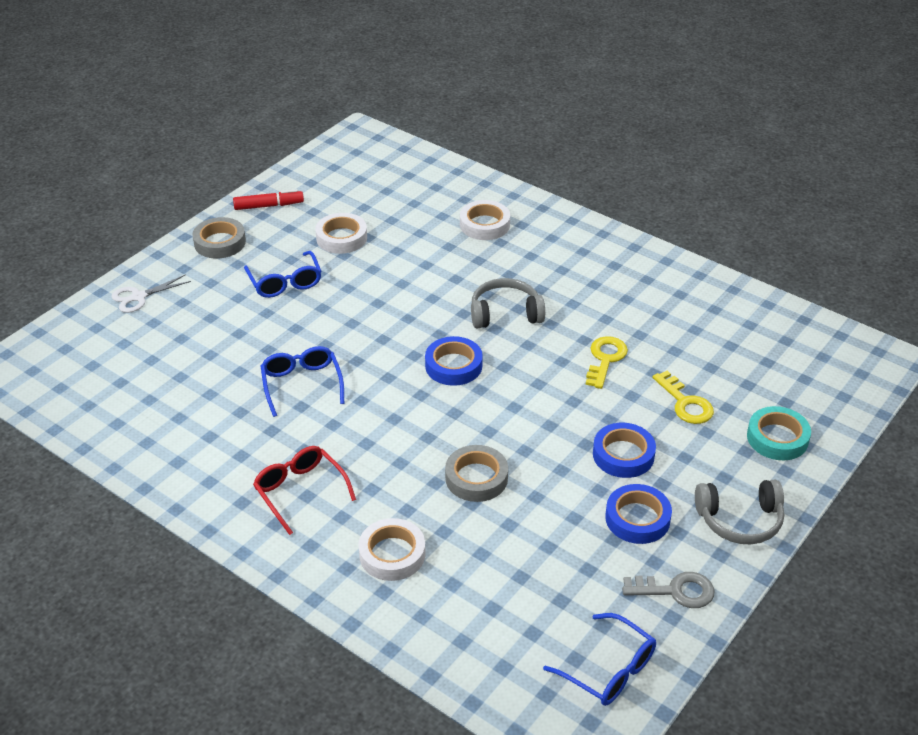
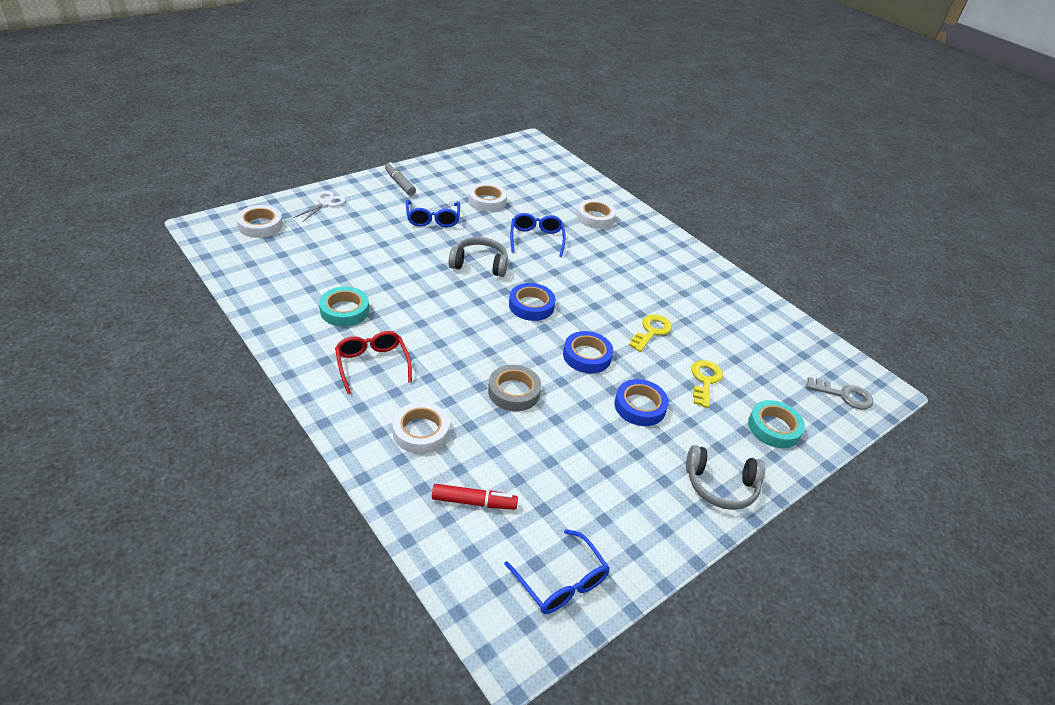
camera: 10 degrees right, 0 degrees up
white scissors [111,274,191,313] -> white scissors turned 135 degrees clockwise [294,191,346,222]
grey tape [192,217,246,259] -> grey marker [385,162,416,196]
red marker [233,189,304,210] -> red marker moved to [432,484,518,509]
blue glasses [261,346,344,417] -> blue glasses moved to [510,213,566,257]
grey headphones [471,278,545,328] -> grey headphones moved to [449,237,508,277]
blue tape [605,484,672,544] -> blue tape moved to [563,331,613,373]
grey key [622,572,714,608] -> grey key moved to [806,377,873,410]
yellow key [652,371,714,424] -> yellow key turned 150 degrees counterclockwise [691,360,723,408]
none -> white tape [236,205,283,238]
none -> turquoise tape [319,287,369,327]

